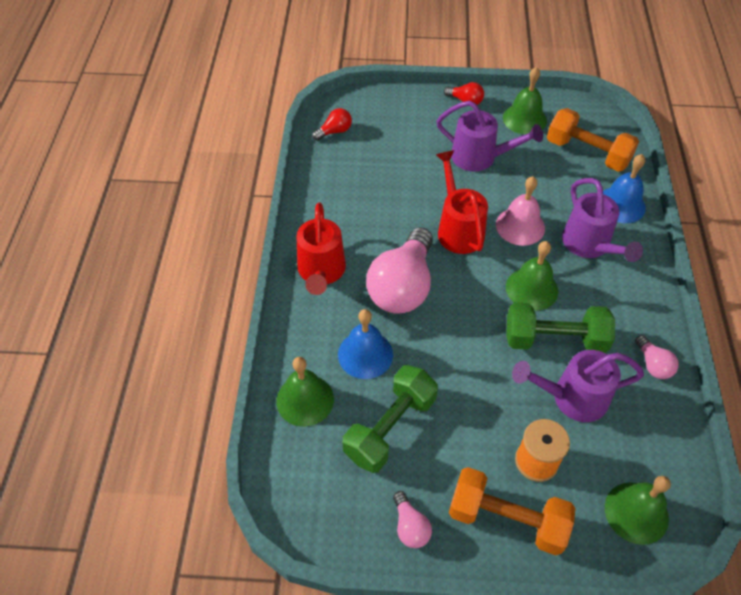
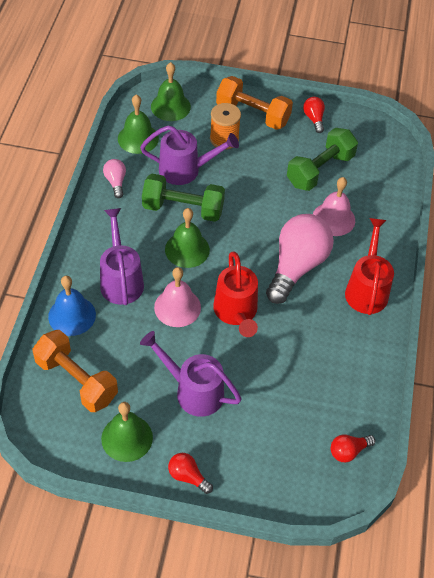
camera: 175 degrees left, 0 degrees up
green bell [276,357,334,427] -> green bell moved to [118,95,159,154]
blue bell [338,309,393,379] -> pink bell [313,177,355,236]
pink light bulb [393,491,432,548] -> red light bulb [303,97,325,133]

